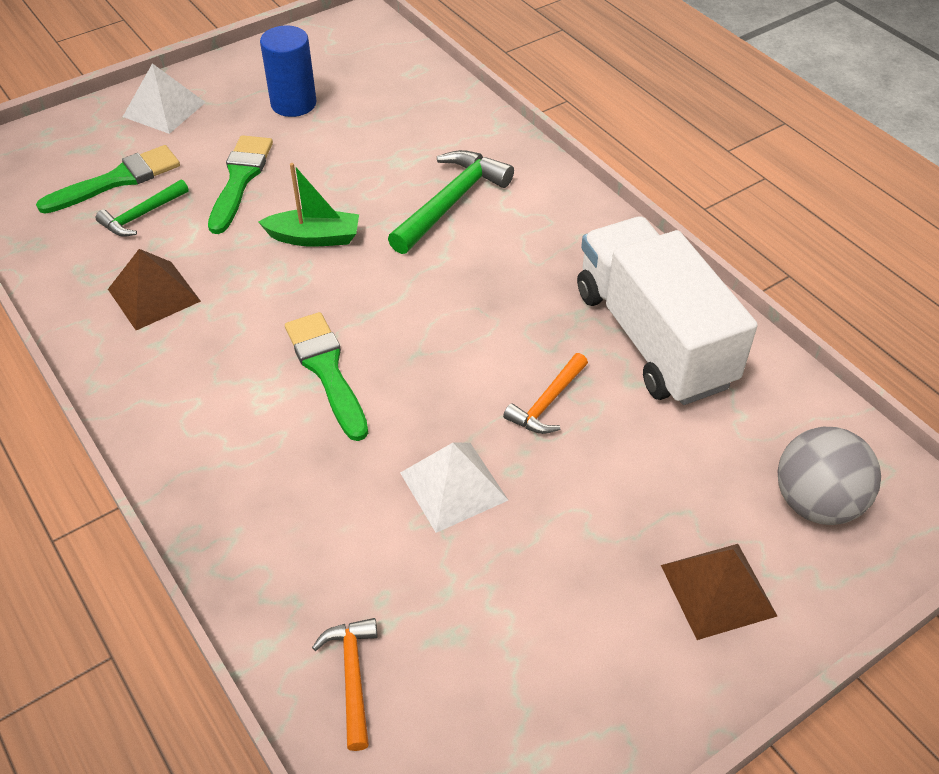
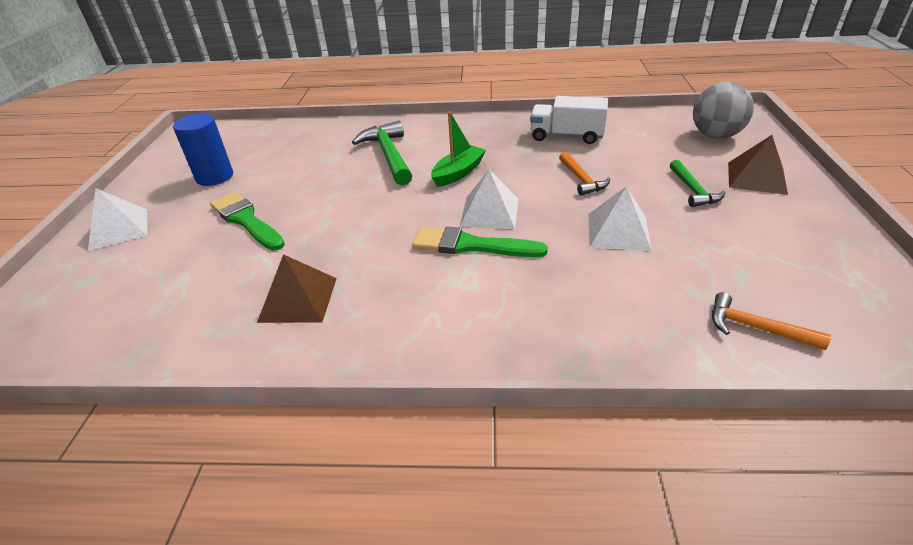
camera: 50 degrees left, 10 degrees down
green brush [36,145,180,214] -> none
green hammer [96,179,189,237] -> green hammer moved to [670,160,725,207]
green boat [258,163,359,247] -> green boat moved to [431,111,486,187]
white truck [577,216,758,405] -> white truck [530,96,608,144], size x0.59
none -> white pyramid [459,170,518,229]

